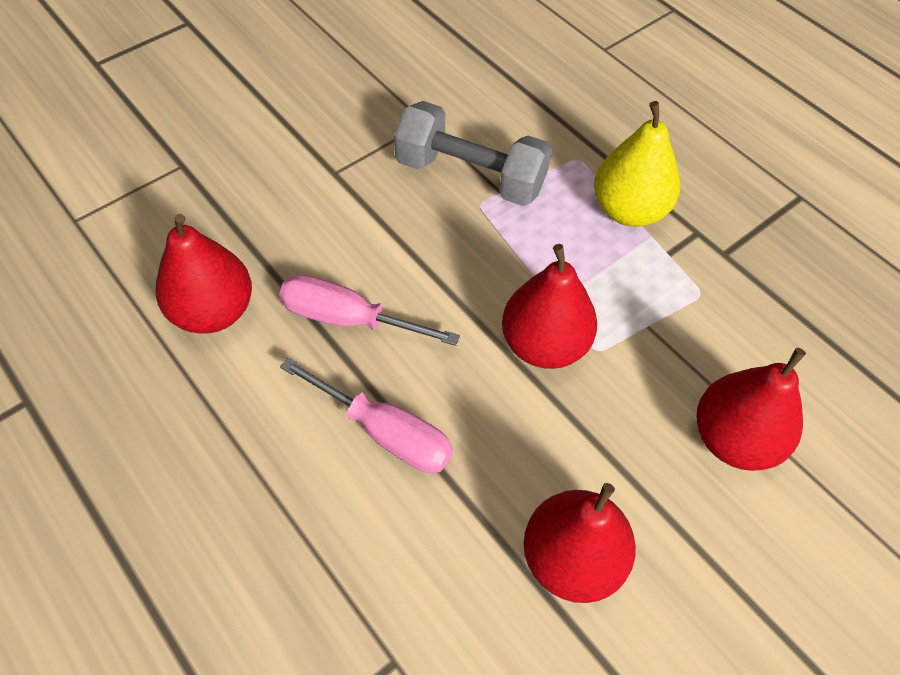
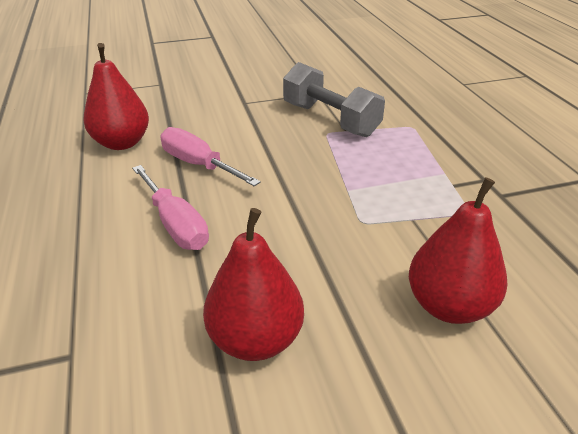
camera: 25 degrees right, 20 degrees down
red pear [502,244,597,369] -> none
yellow pear [594,101,680,227] -> none

